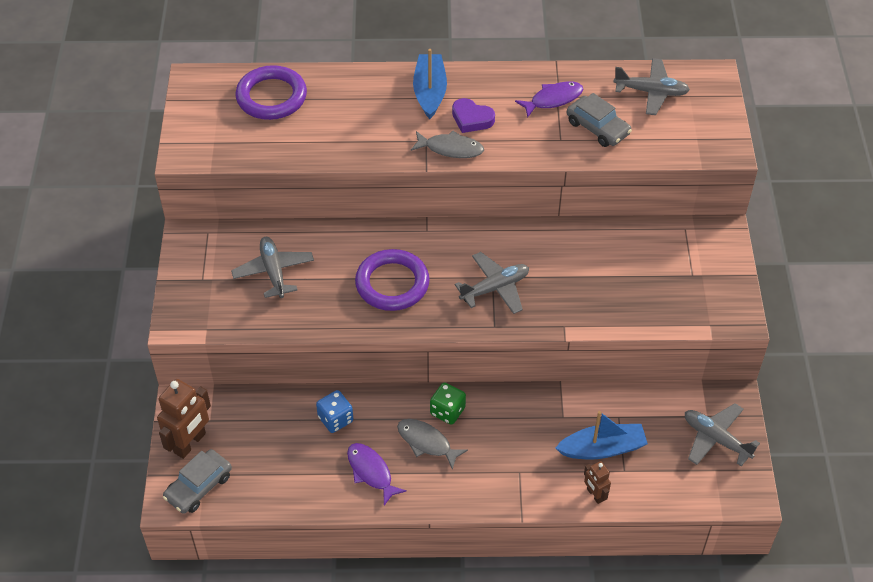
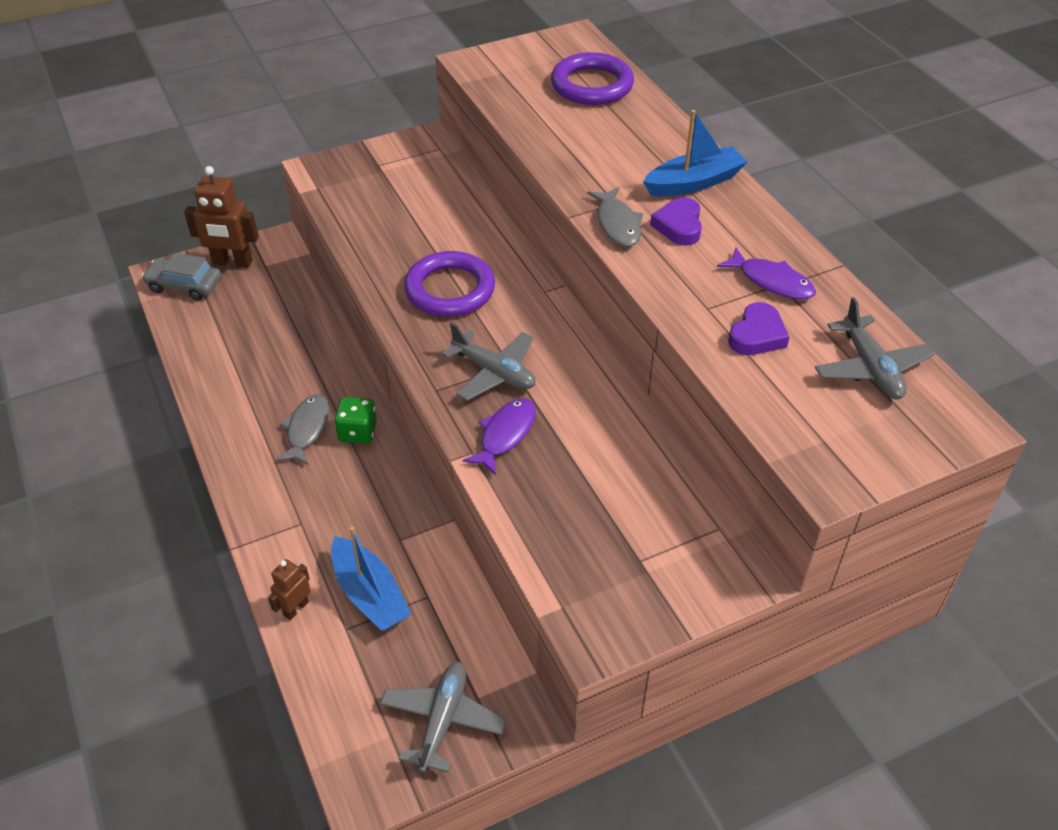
camera: 65 degrees right, 5 degrees down
grey plane [231,237,314,298] -> none
blue dice [316,390,353,433] -> none
purple fish [347,443,407,506] -> purple fish moved to [463,398,536,475]
grey car [567,93,632,147] -> purple heart [728,302,789,355]

